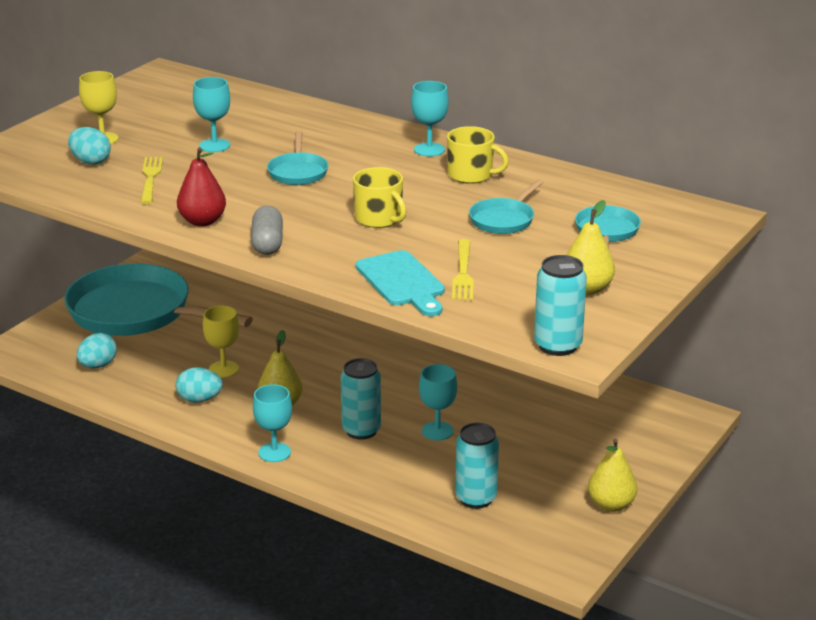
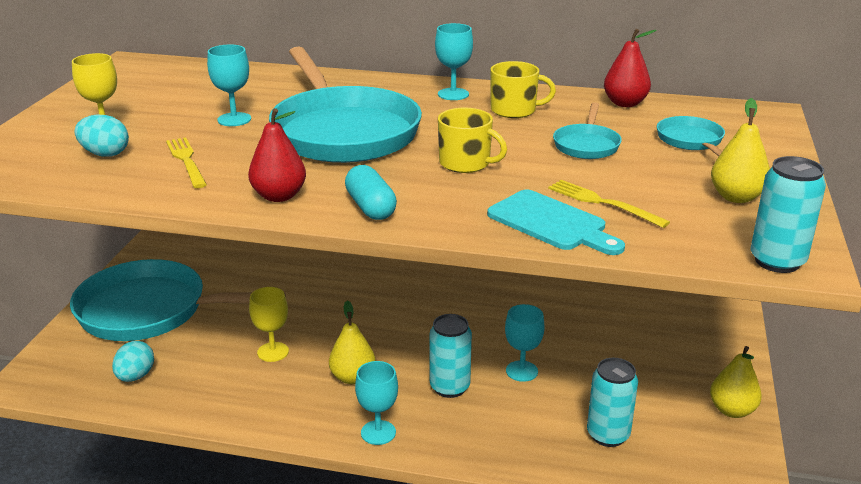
camera: 20 degrees left, 0 degrees up
turquoise egg [176,367,223,403] -> none
grey capsule [251,206,283,255] -> turquoise capsule [345,165,397,220]
turquoise pan [267,131,328,185] -> turquoise pan [269,47,422,163], size x2.28
yellow fork [452,239,474,300] -> yellow fork turned 150 degrees clockwise [548,180,670,228]
none -> red pear [604,29,657,107]

